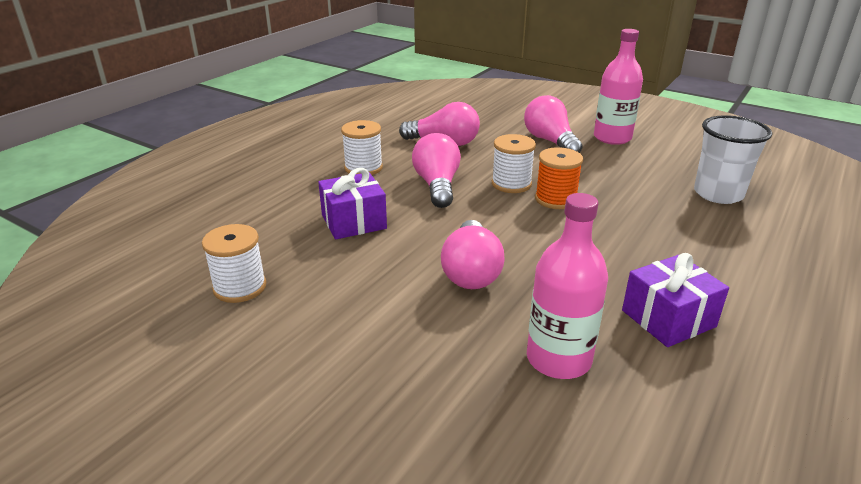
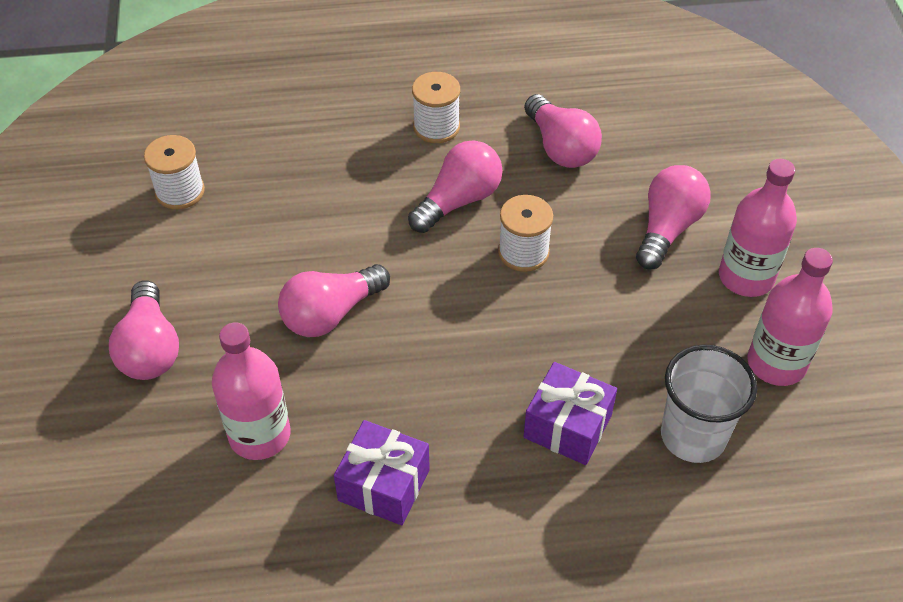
camera: 50 degrees right, 20 degrees up
purple gift [318,168,387,239] -> purple gift moved to [524,362,617,465]
orange spool [535,147,583,209] -> none
none -> pink light bulb [109,280,179,380]
none -> pink bottle [747,248,833,386]

